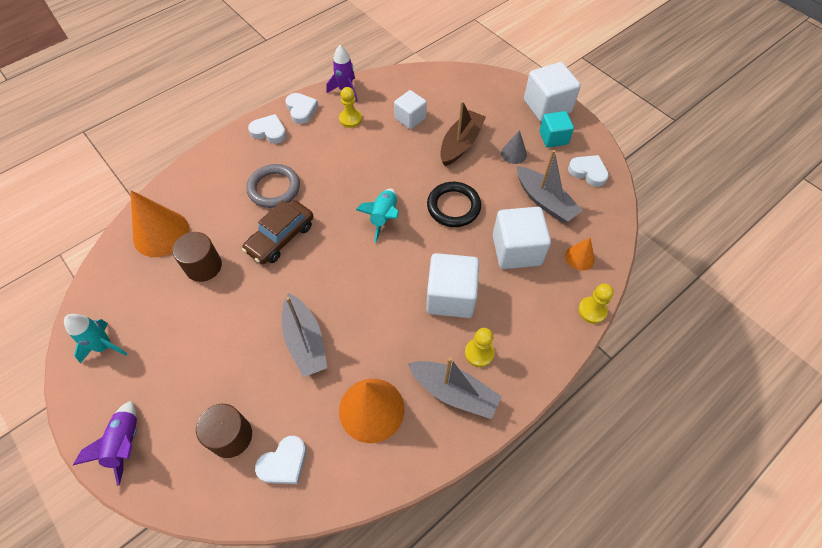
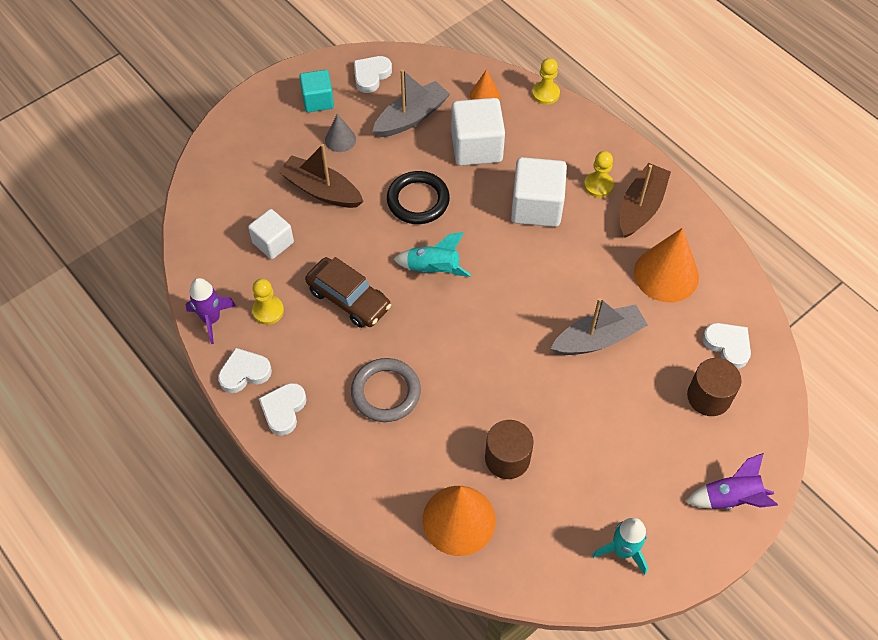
camera: 90 degrees left, 0 degrees up
brown car [242,200,313,264] -> brown car moved to [305,257,391,328]
grey boat [408,357,502,419] -> brown boat [620,163,671,238]
white cube [524,62,581,122] -> none

